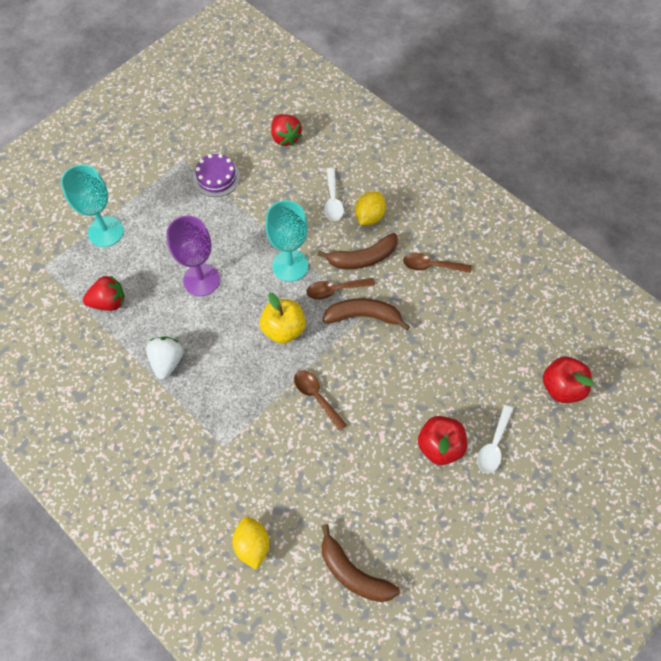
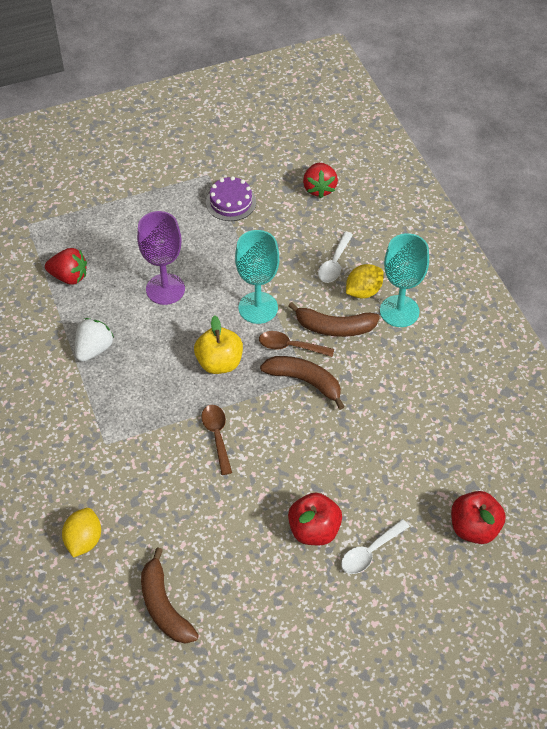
camera: 25 degrees right, 10 degrees down
turquoise goblet [61,164,124,247] -> turquoise goblet moved to [380,233,429,327]
brown spoon [403,253,471,273] -> none

